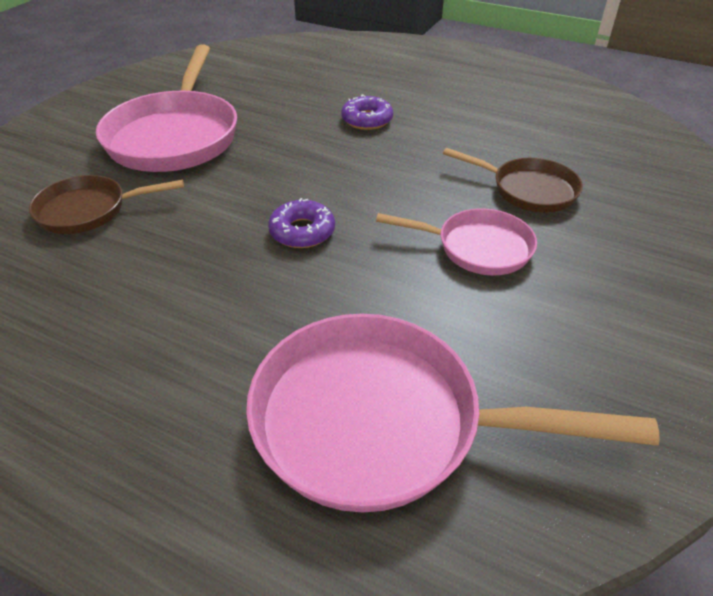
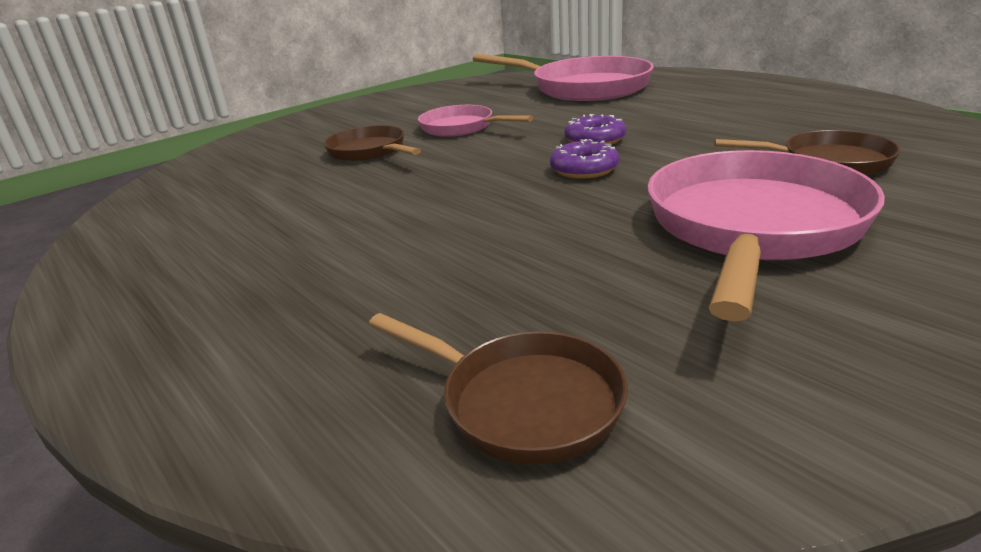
camera: 155 degrees left, 15 degrees down
purple donut [341,95,393,130] -> purple donut moved to [550,139,619,179]
none -> brown pan [369,313,628,464]

